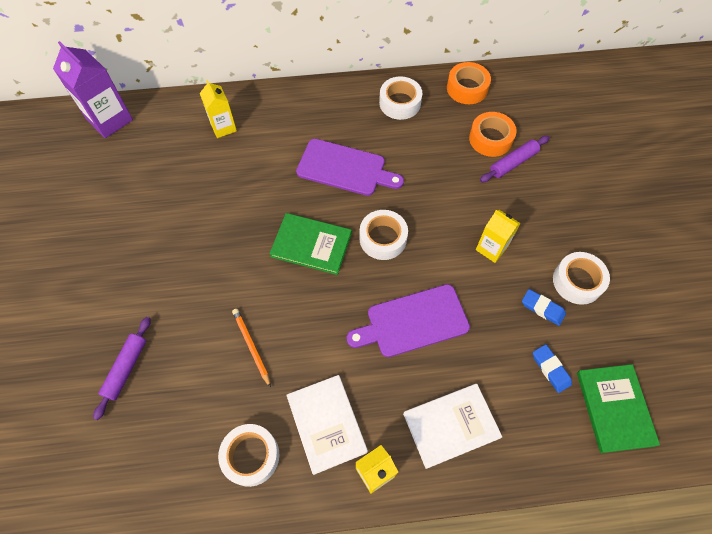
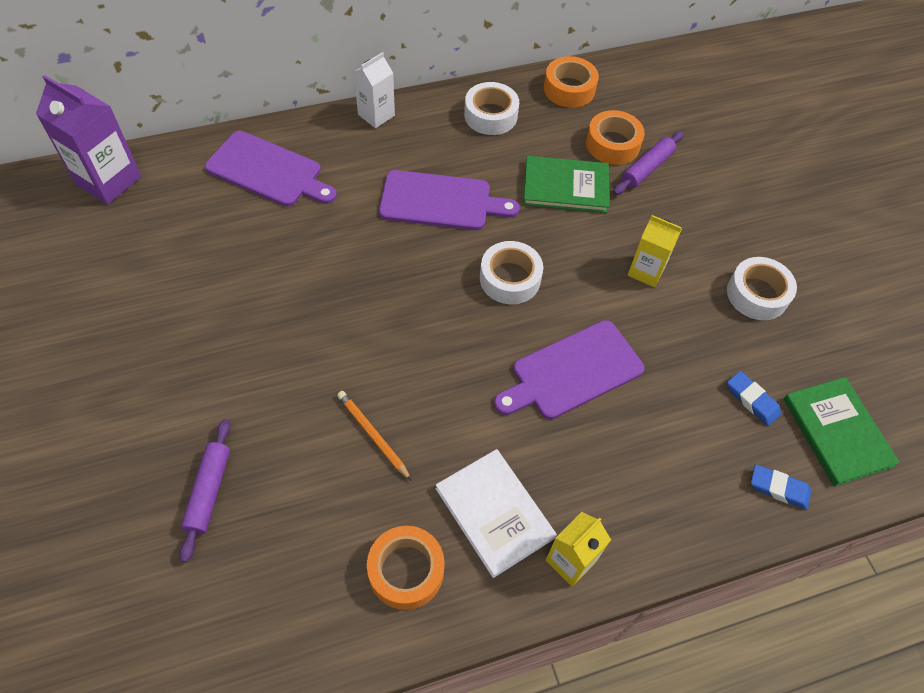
camera: 15 degrees left, 5 degrees down
yellow carton [200,80,237,138] -> purple cutting board [205,131,337,207]
white tape [218,424,279,487] -> orange tape [367,526,445,610]
green book [269,213,352,275] -> green book moved to [523,156,609,213]
white book [403,384,502,469] -> none
blue eraser [522,289,566,326] -> blue eraser moved to [751,464,811,510]
none -> white carton [354,52,395,128]

